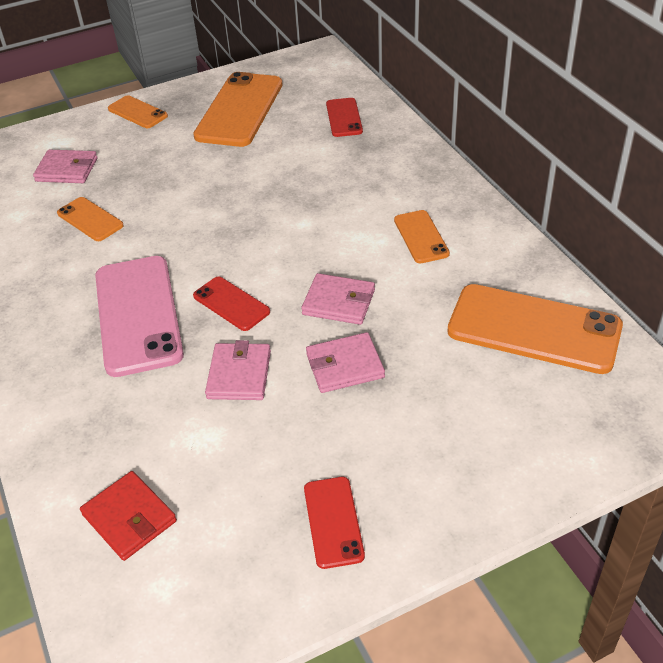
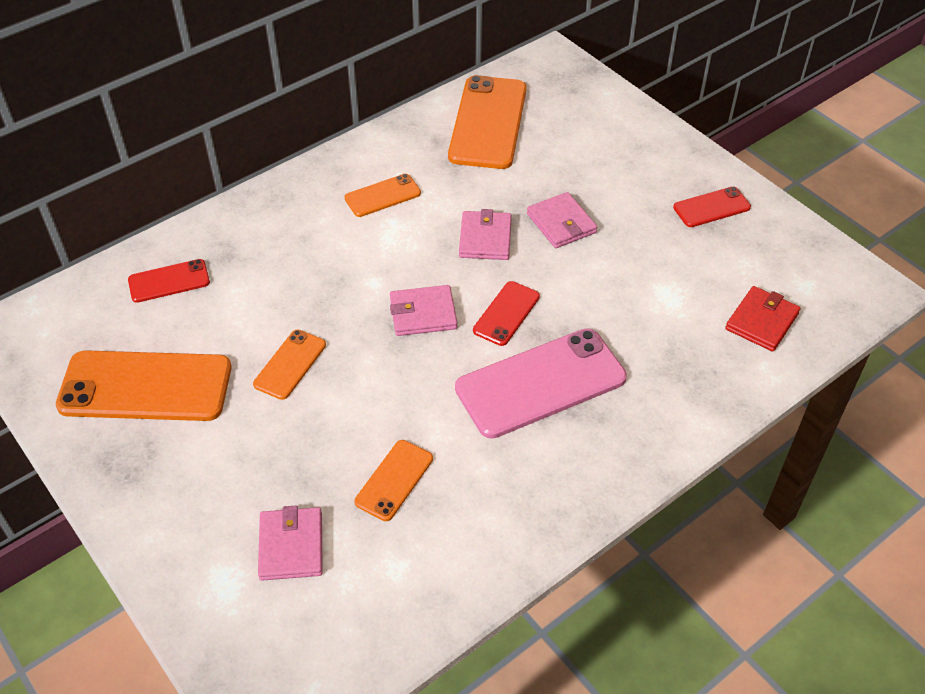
camera: 105 degrees left, 5 degrees up
orange phone [108,95,168,128] -> orange phone moved to [253,330,326,400]
pink wallet [205,340,271,400] -> pink wallet moved to [390,285,457,336]

